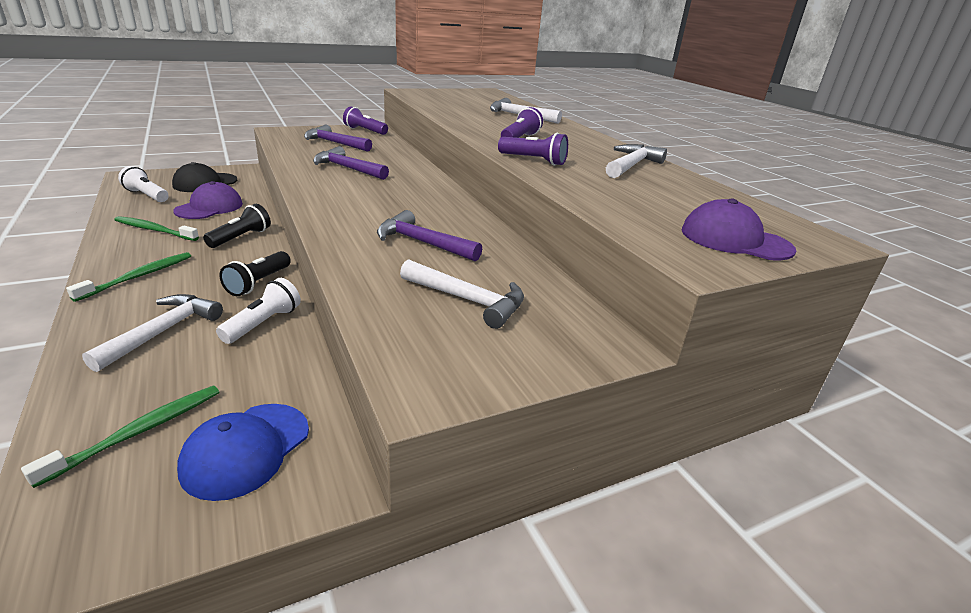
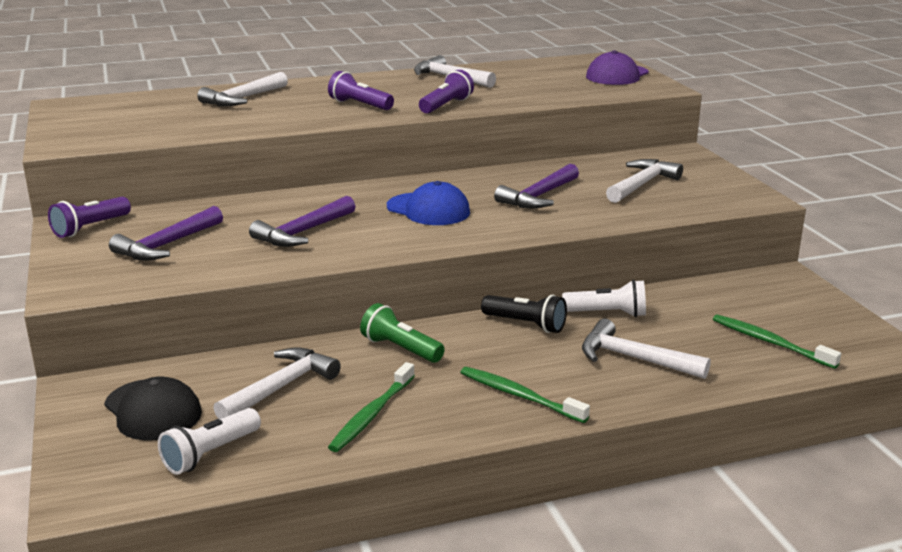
camera: 80 degrees left, 5 degrees down
purple cap [173,181,243,219] -> white hammer [213,347,341,420]
blue cap [177,404,309,501] -> blue cap moved to [387,181,470,225]
black flashlight [203,204,271,248] -> green flashlight [360,303,445,363]
white flashlight [216,278,301,344] -> white flashlight turned 150 degrees clockwise [562,280,646,317]

